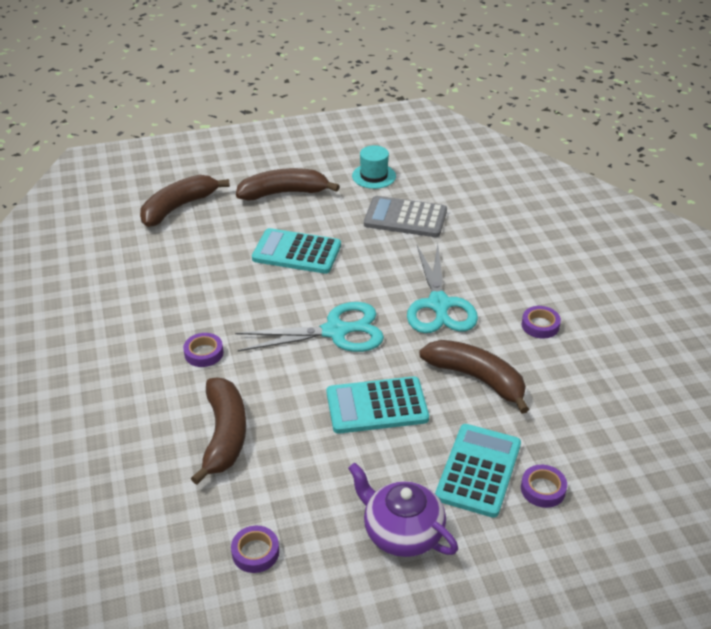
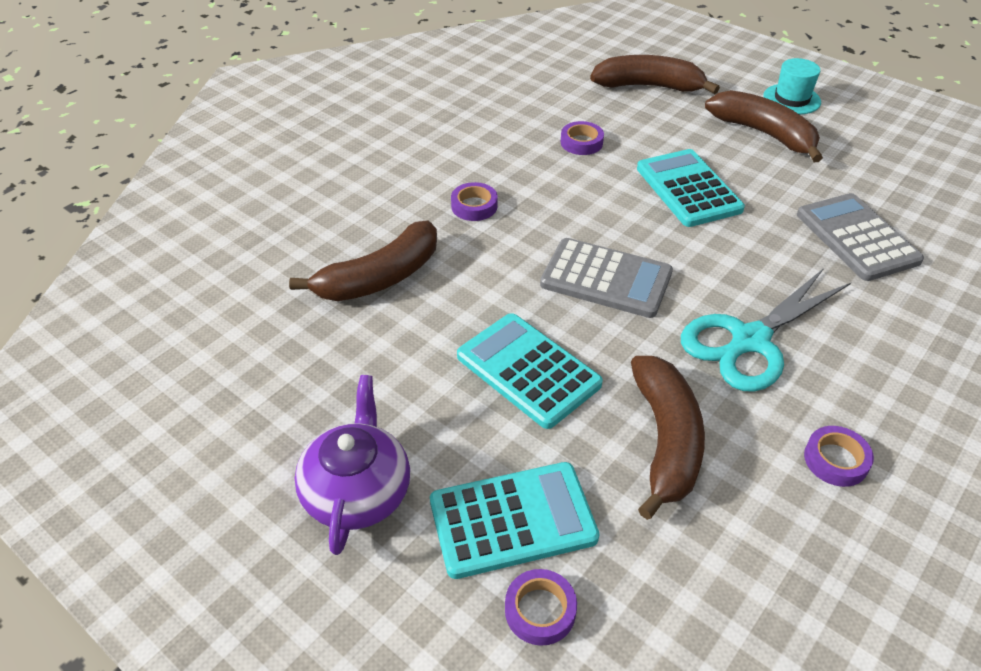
camera: 55 degrees right, 5 degrees up
purple tape [231,526,279,573] -> purple tape moved to [561,121,604,155]
turquoise scissors [235,302,384,352] -> grey calculator [540,238,673,318]
turquoise hat [352,145,396,189] -> turquoise hat moved to [763,58,821,114]

